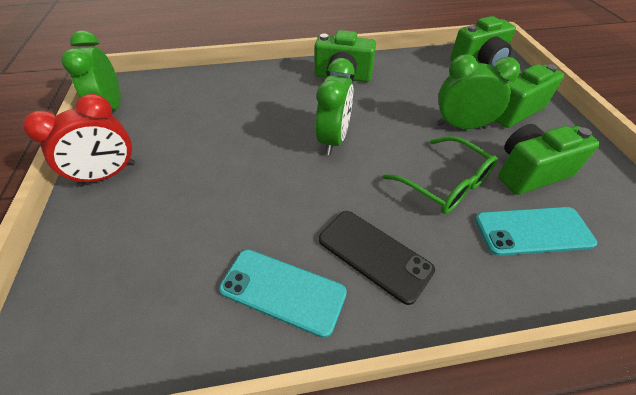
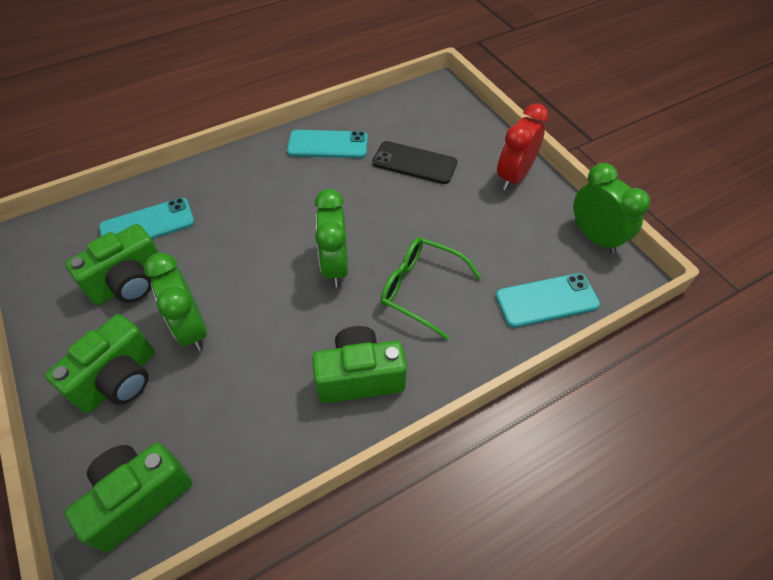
camera: 160 degrees right, 5 degrees up
black phone [319,211,435,305] -> black phone moved to [372,141,457,184]
green glasses [383,136,498,214] -> green glasses moved to [380,237,482,340]
green clock [437,54,520,129] -> green clock turned 75 degrees clockwise [144,253,207,351]
none -> turquoise phone [496,273,600,328]

